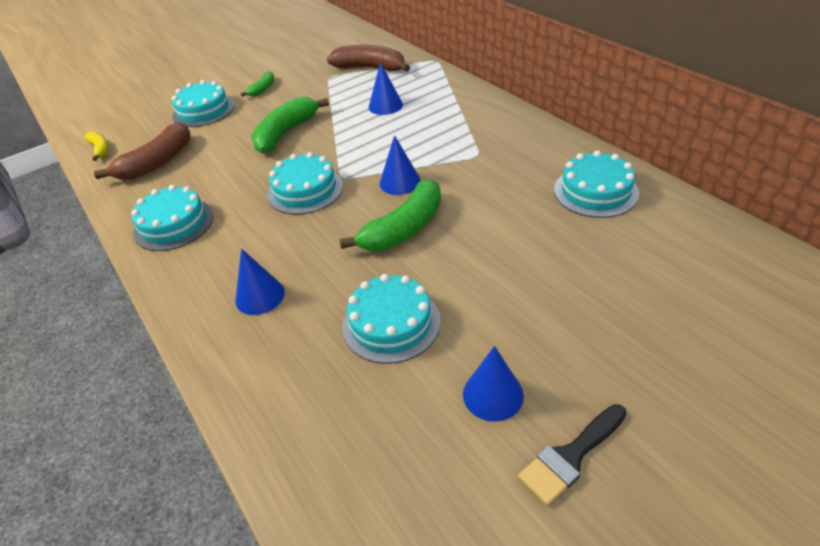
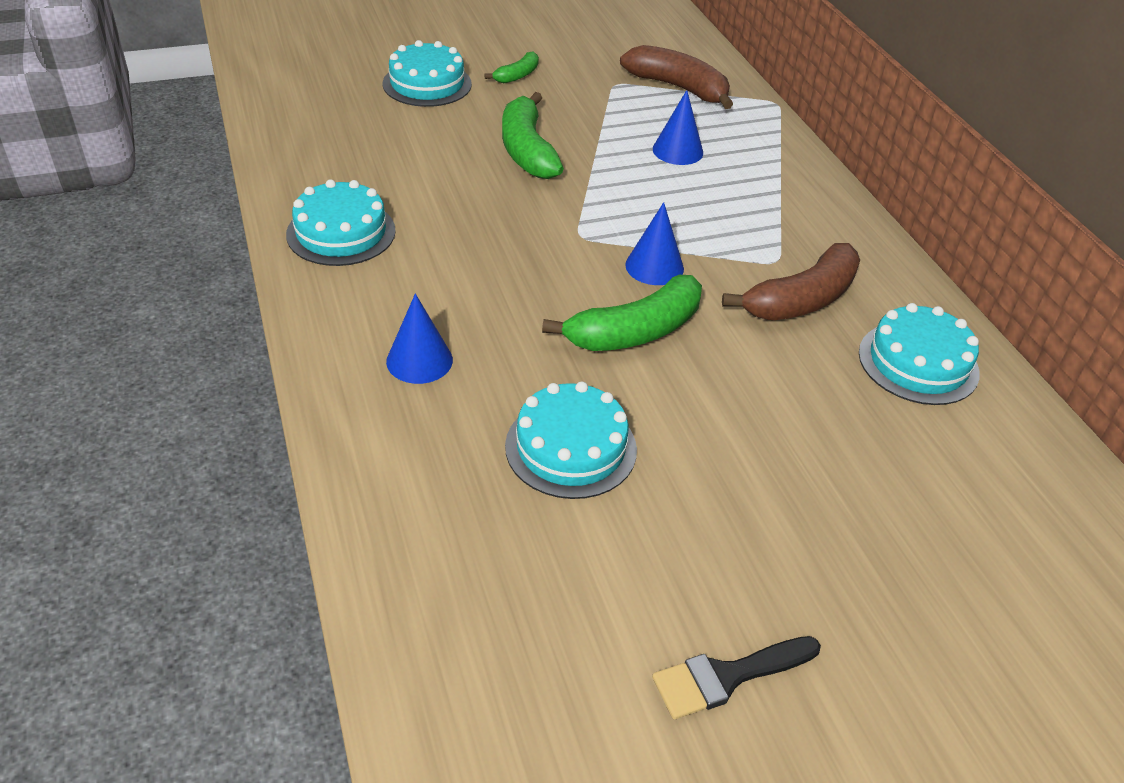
camera: 10 degrees right, 0 degrees up
yellow banana [85,132,109,161] -> none
brown banana [94,122,191,180] -> brown banana moved to [722,243,860,320]
green banana [251,97,329,154] -> green banana turned 60 degrees counterclockwise [502,92,564,179]
turquoise cake [267,152,343,215] -> none
blue cone [463,346,524,422] -> none

